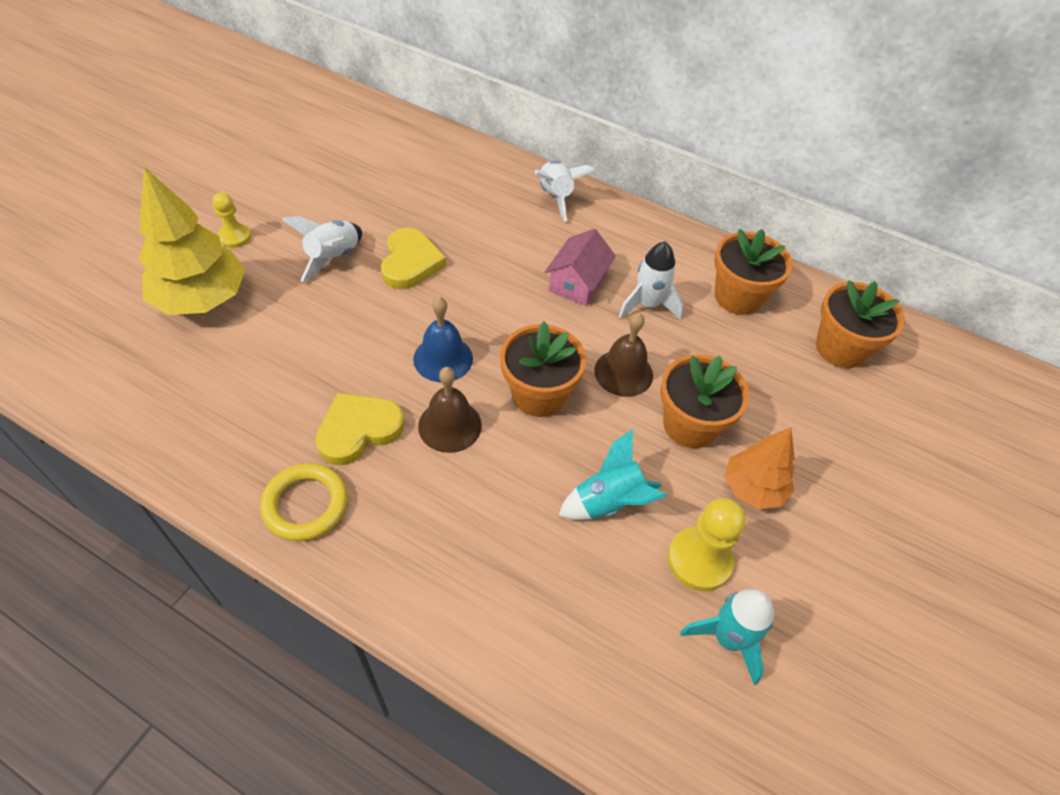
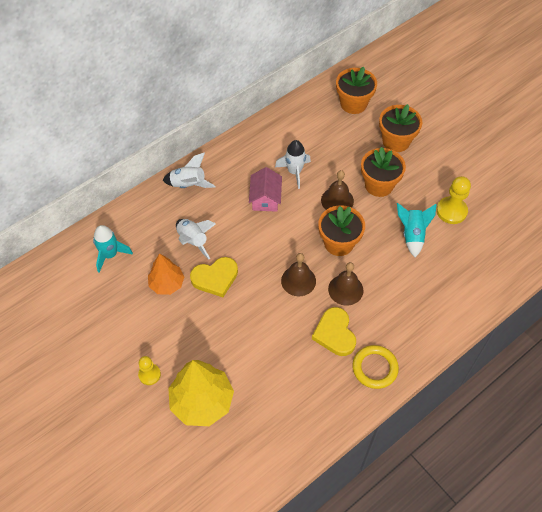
camera: 65 degrees left, 5 degrees up
white rocket [281,216,362,282] -> white rocket moved to [176,219,216,259]
yellow heart [381,228,446,289] -> yellow heart turned 135 degrees clockwise [190,257,238,297]
blue bell [413,297,473,382] -> brown bell [281,253,316,296]
pink house [545,229,616,306] -> pink house turned 45 degrees clockwise [249,167,282,212]
turquoise rocket [680,589,774,685] -> turquoise rocket moved to [93,225,133,273]
orange flower pot [714,229,793,315] -> orange flower pot moved to [379,104,422,152]
orange tree [725,427,795,509] -> orange tree moved to [148,253,184,295]

